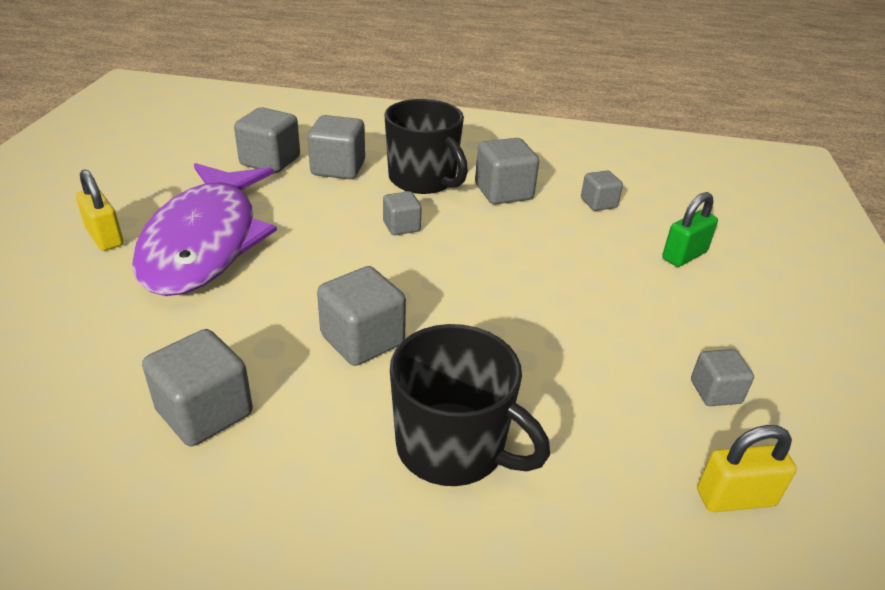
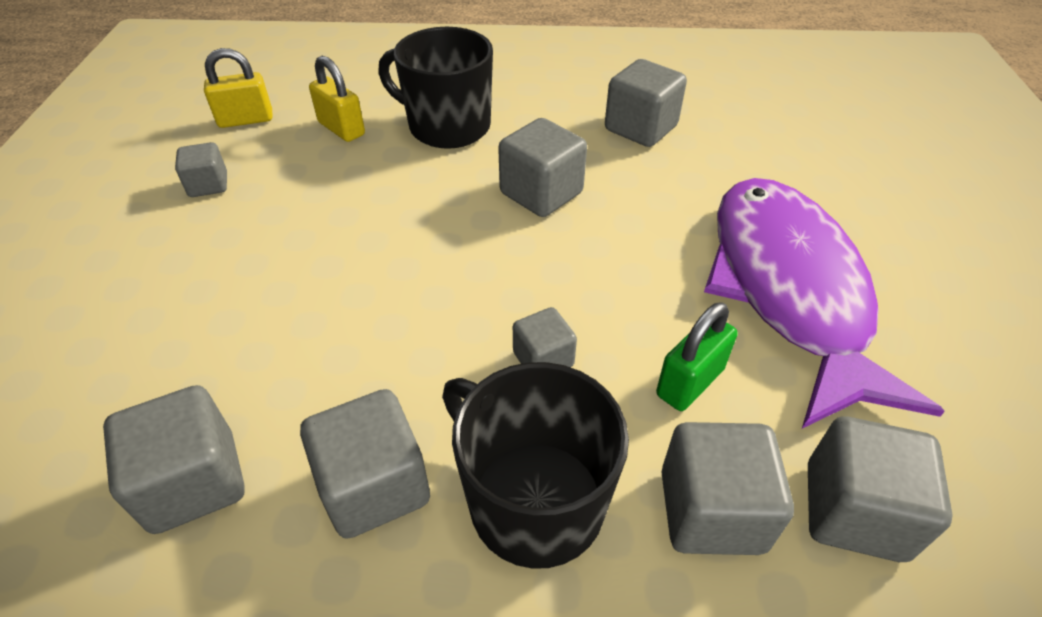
camera: 175 degrees right, 10 degrees up
yellow padlock [76,170,123,251] -> yellow padlock moved to [309,56,365,142]
grey cube [581,171,623,211] -> grey cube [103,385,245,534], size x1.67
green padlock [662,192,718,267] -> green padlock moved to [656,302,738,411]

